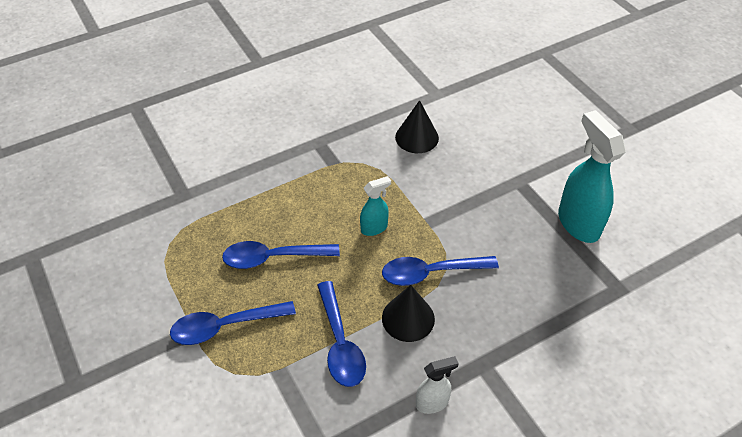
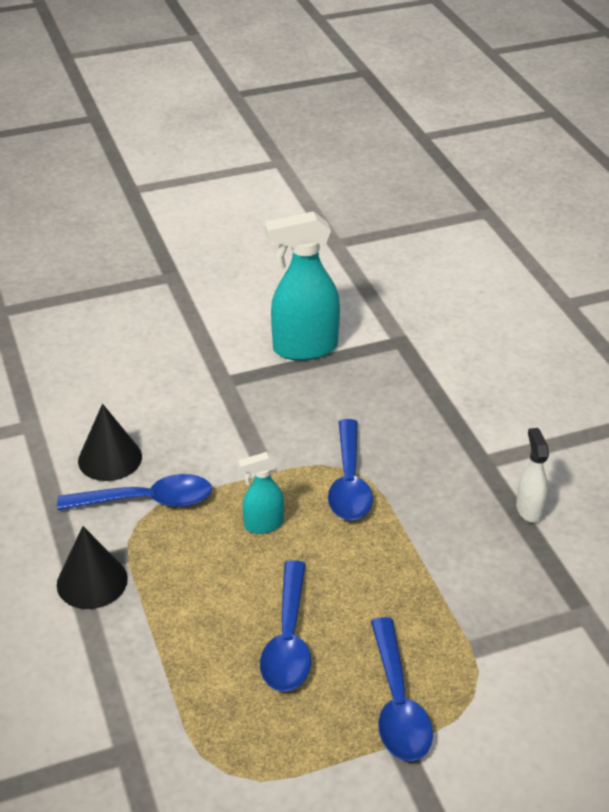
camera: 80 degrees left, 10 degrees down
blue spoon [317,281,366,387] -> blue spoon moved to [57,474,212,510]
turquoise spray bottle [360,176,391,236] -> turquoise spray bottle turned 90 degrees counterclockwise [238,452,284,534]
black cone [382,285,435,342] -> black cone moved to [57,526,128,609]

